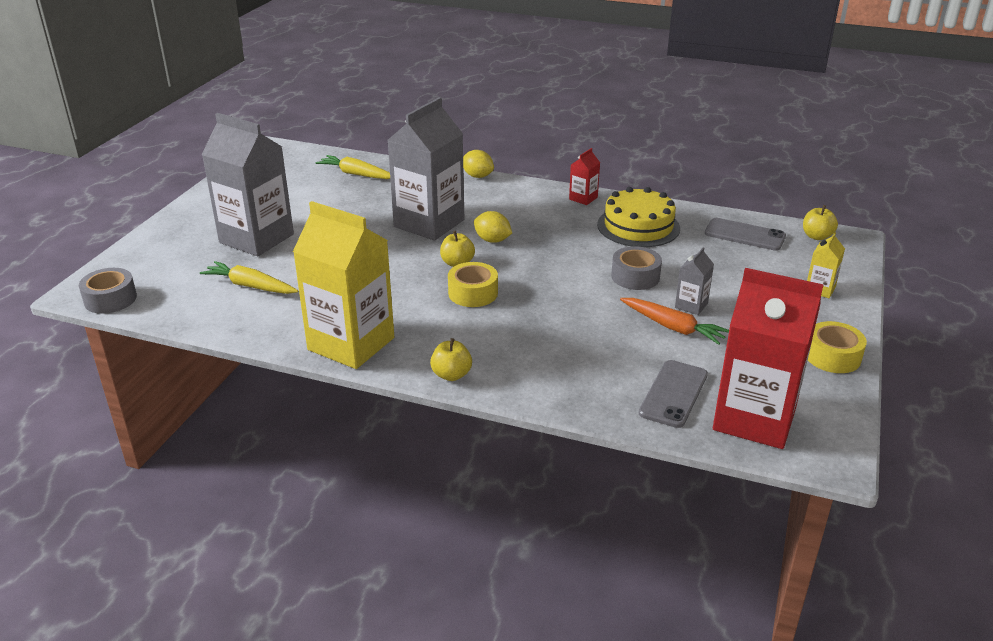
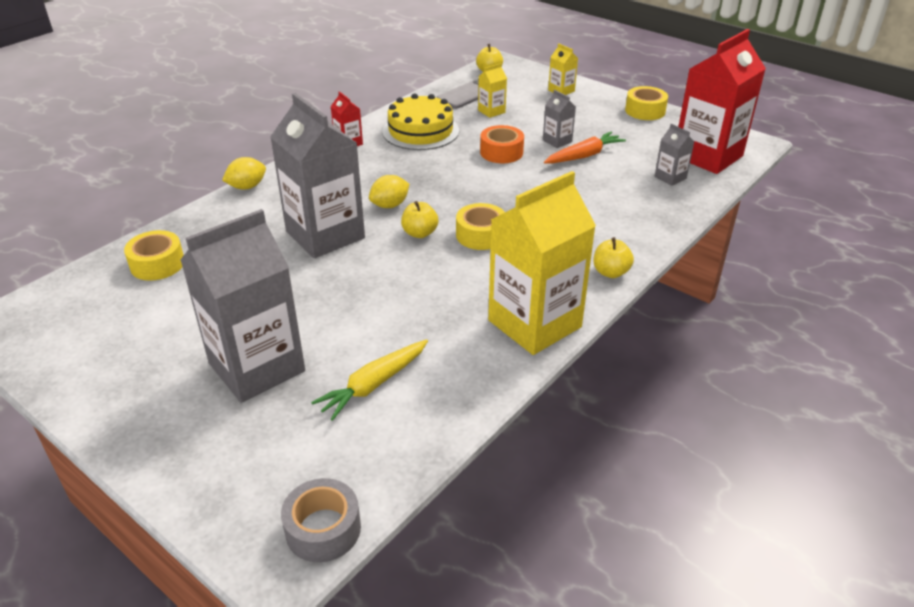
camera: 70 degrees left, 5 degrees up
yellow carrot [316,155,390,179] -> yellow tape [124,230,184,281]
grey tape [611,246,662,290] -> orange tape [480,125,524,163]
grey phone [639,360,708,428] -> grey carton [655,124,694,186]
none -> yellow carton [478,63,507,118]

